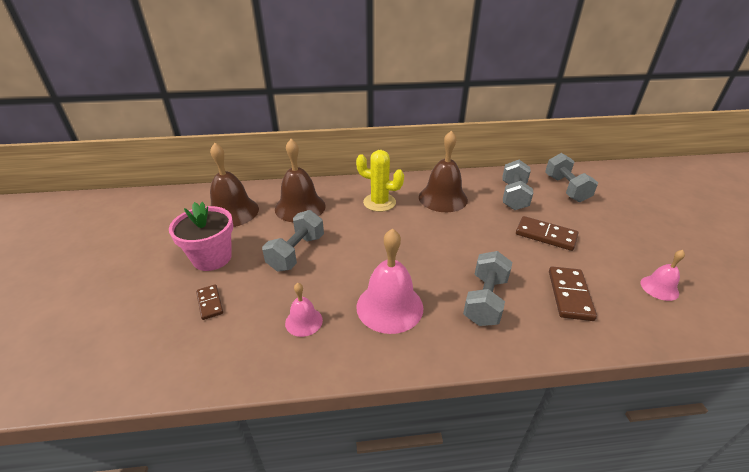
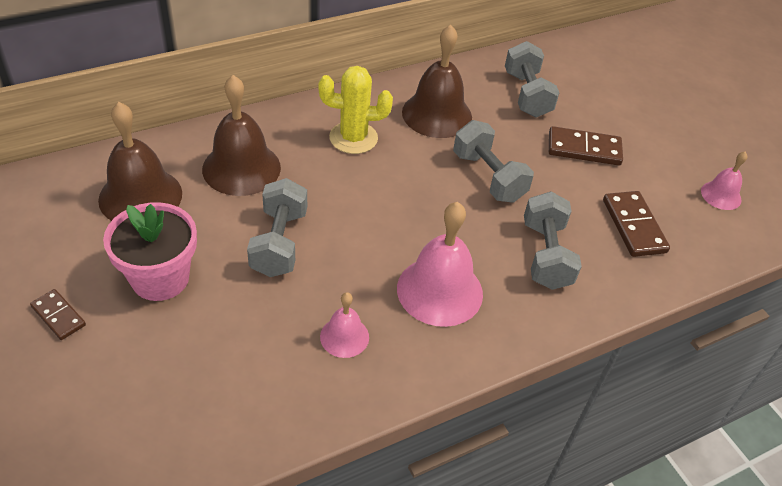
camera: 25 degrees left, 10 degrees up
brown domino [196,284,223,320] -> brown domino moved to [30,289,86,340]
grey dumbbell [545,153,598,202] -> grey dumbbell moved to [453,120,534,203]

